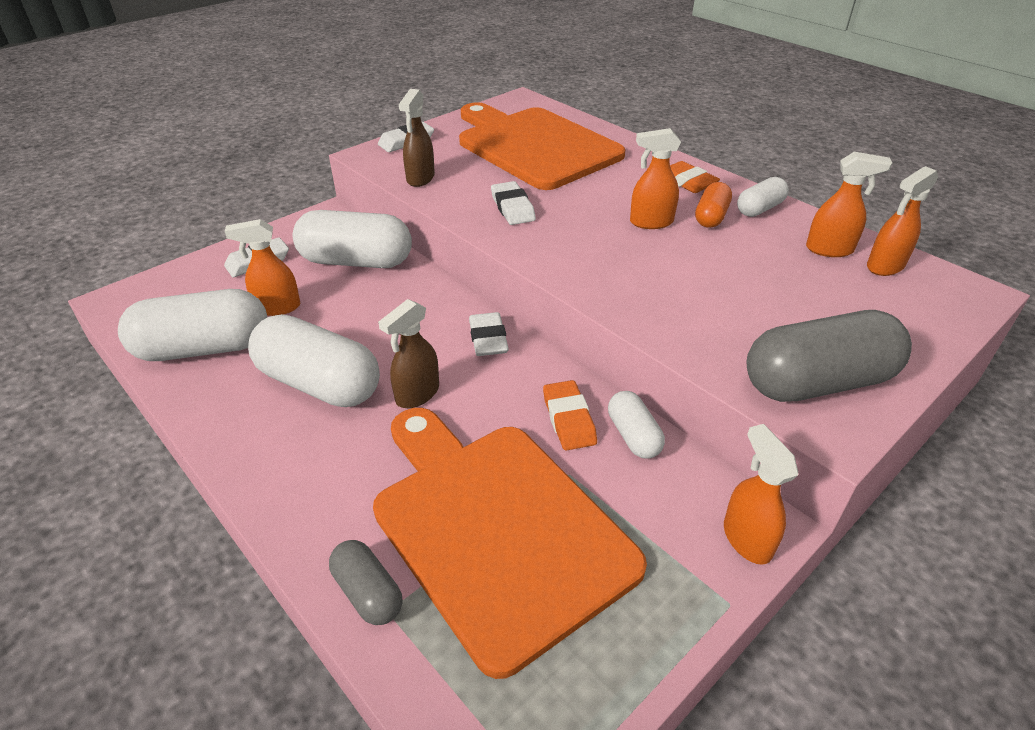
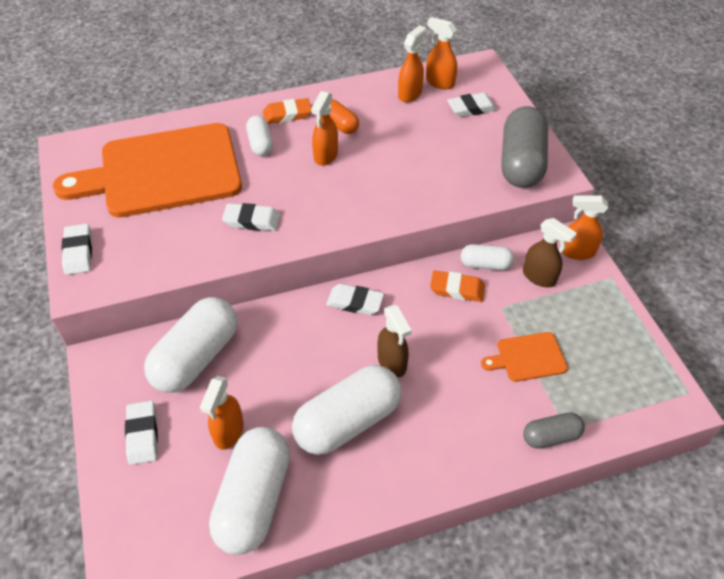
camera: 65 degrees left, 10 degrees up
orange cutting board [373,408,647,679] -> orange cutting board [481,332,568,382], size x0.41
brown spray bottle [399,89,435,187] -> brown spray bottle moved to [523,218,577,287]
white capsule [737,177,789,217] -> white capsule moved to [246,116,273,156]
orange spray bottle [867,166,938,276] -> orange spray bottle turned 135 degrees clockwise [426,17,457,89]
none -> white eraser [447,93,497,117]

